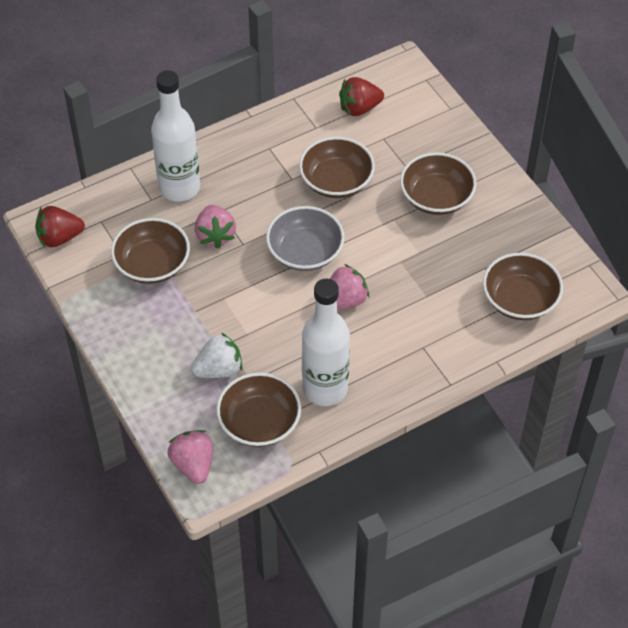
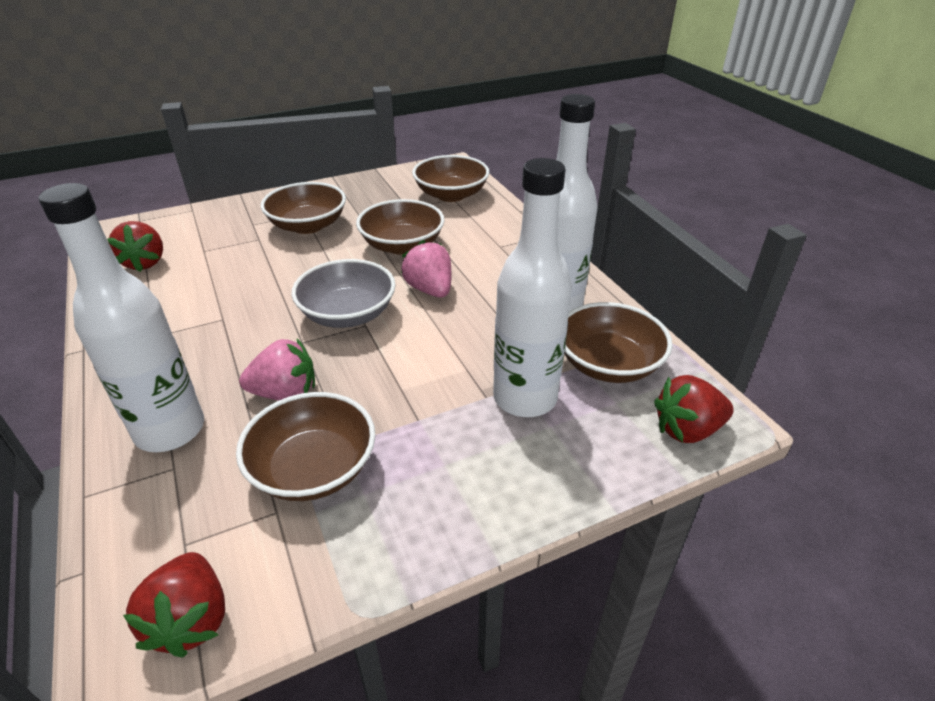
camera: 85 degrees left, 15 degrees down
pink strawberry [168,430,213,484] -> red strawberry [654,375,734,443]
white strawberry [191,332,242,378] -> white bottle [493,158,572,417]
brown bowl [299,137,375,198] -> brown bowl moved to [356,199,444,255]

